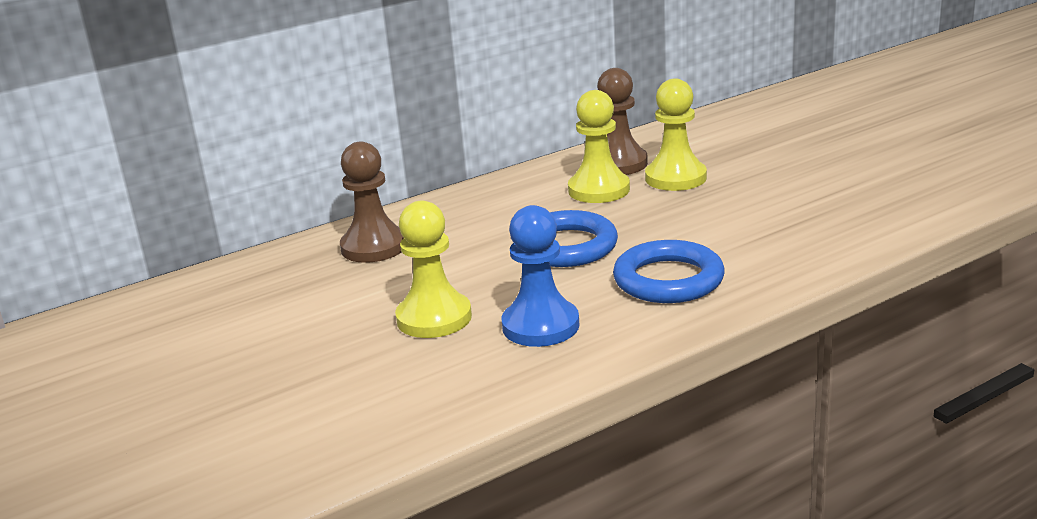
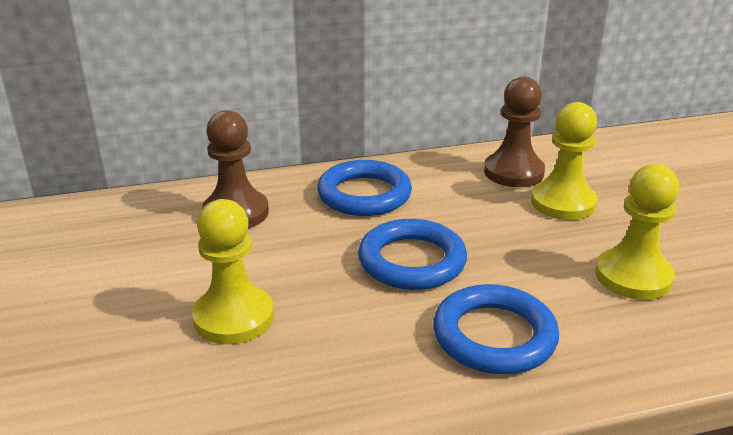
camera: 15 degrees right, 5 degrees up
blue pawn [501,205,580,347] -> none
yellow pawn [568,90,630,203] -> yellow pawn moved to [596,164,680,300]
none -> blue ring [317,160,412,216]

